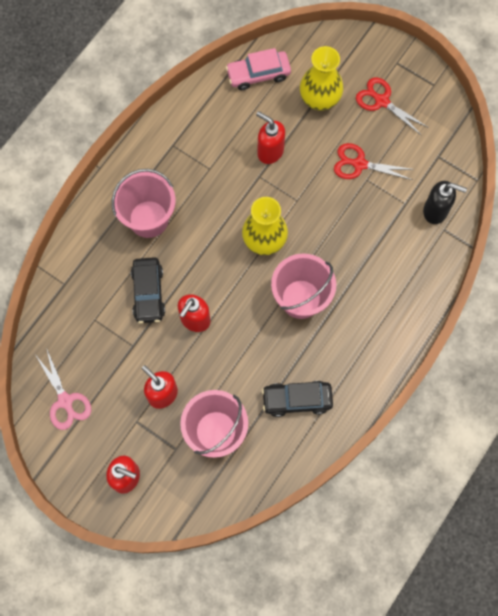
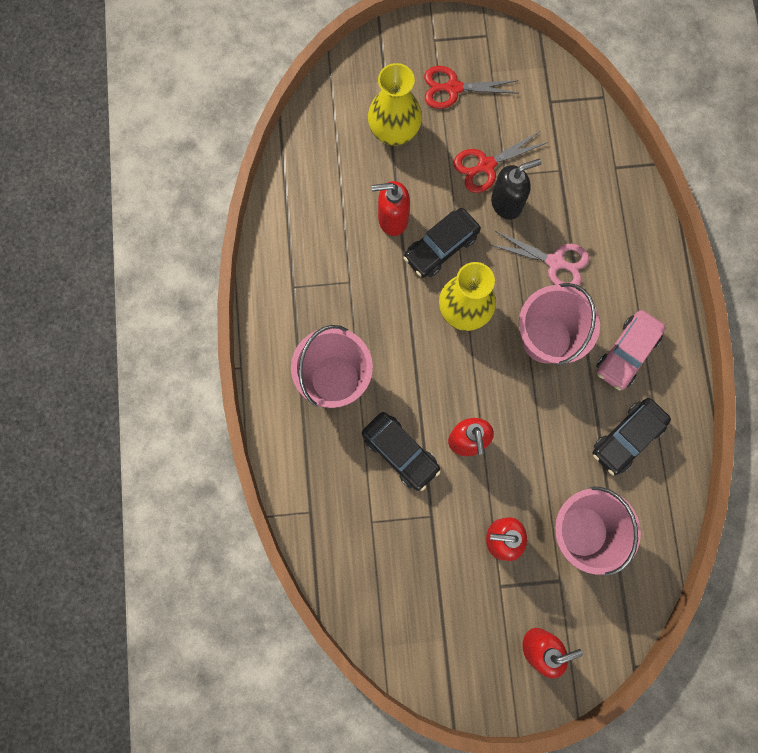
camera: 40 degrees left, 5 degrees up
pink scissors [36,350,91,430] -> pink scissors moved to [489,231,589,289]
pink car [226,48,291,90] -> pink car moved to [596,310,666,390]
black soap dispenser [423,181,467,224] -> black soap dispenser moved to [491,159,542,220]
none -> black car [403,208,481,278]

